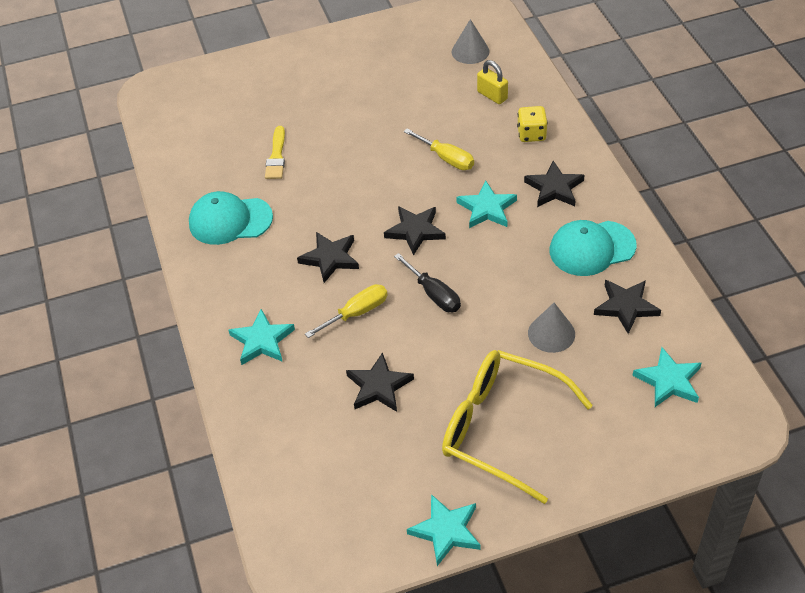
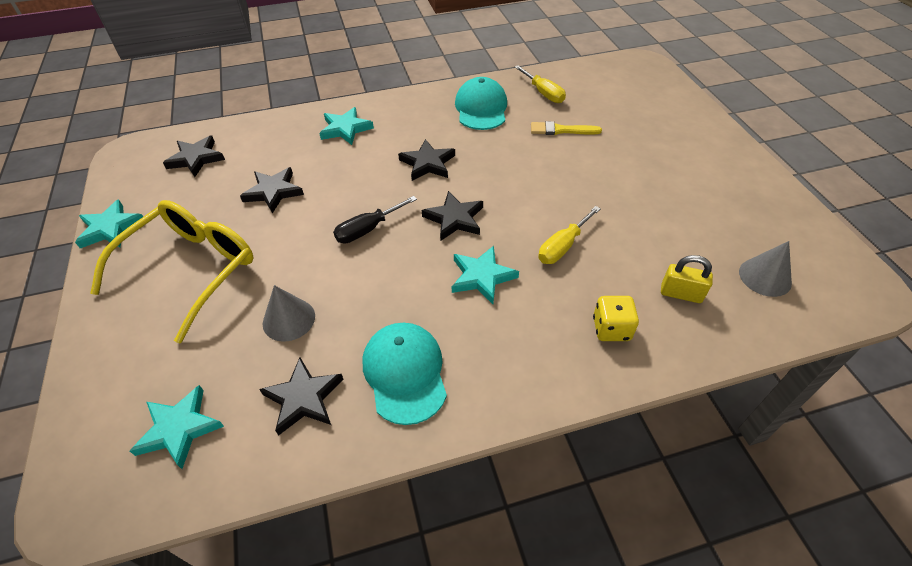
camera: 90 degrees right, 0 degrees up
yellow screwdriver [305,284,388,338] -> yellow screwdriver moved to [515,65,566,103]
yellow padlock [477,60,508,104] -> yellow padlock turned 60 degrees clockwise [661,255,713,303]
black star [524,161,585,207] -> black star moved to [163,136,225,177]

